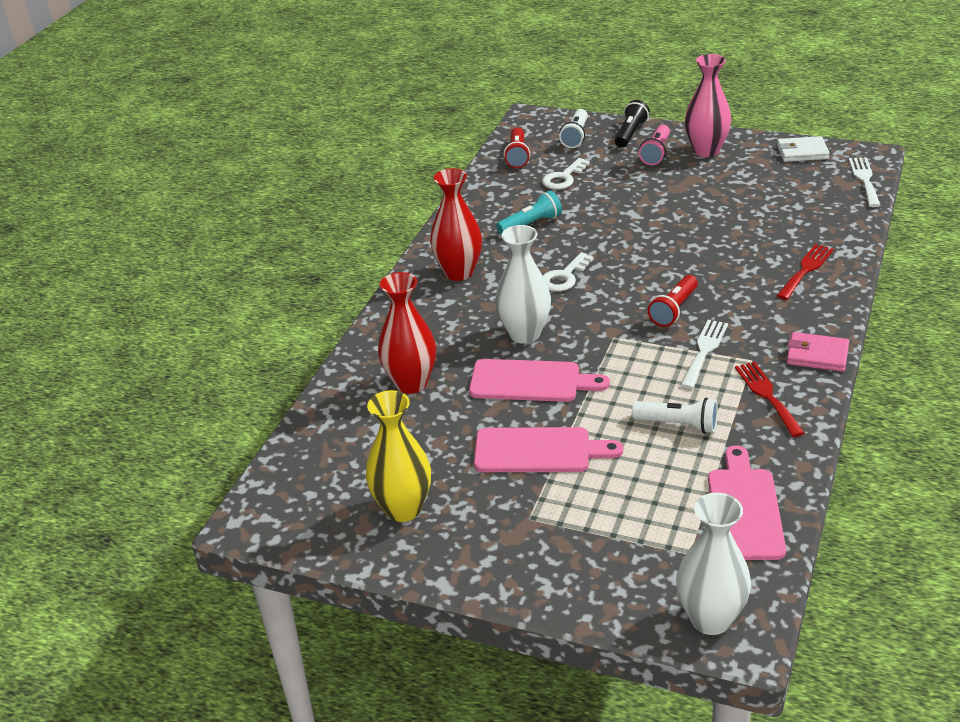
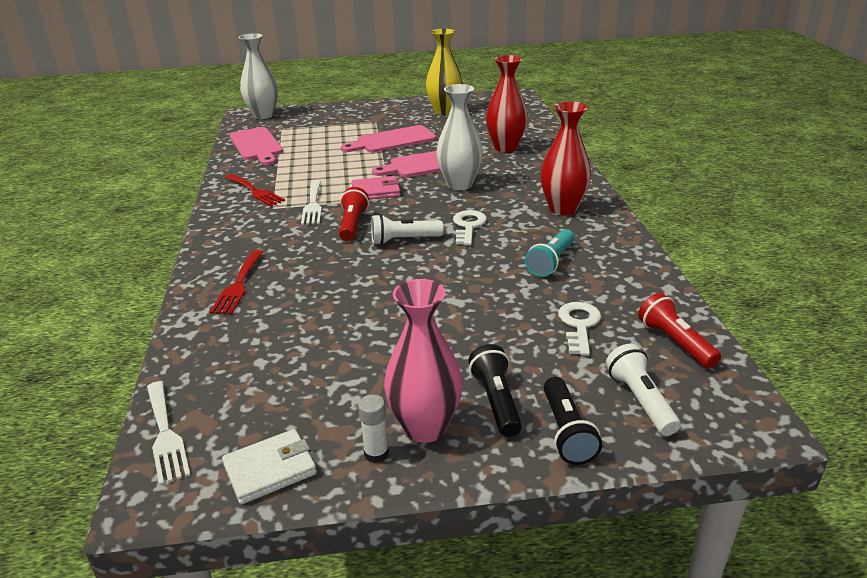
camera: 150 degrees right, 5 degrees down
white flashlight [632,398,718,434] -> white flashlight moved to [371,214,444,245]
pink flashlight [639,125,670,165] -> black flashlight [468,344,522,437]
pink wallet [787,332,849,372] -> pink wallet moved to [352,176,401,200]
none -> white glue stick [358,395,389,463]

